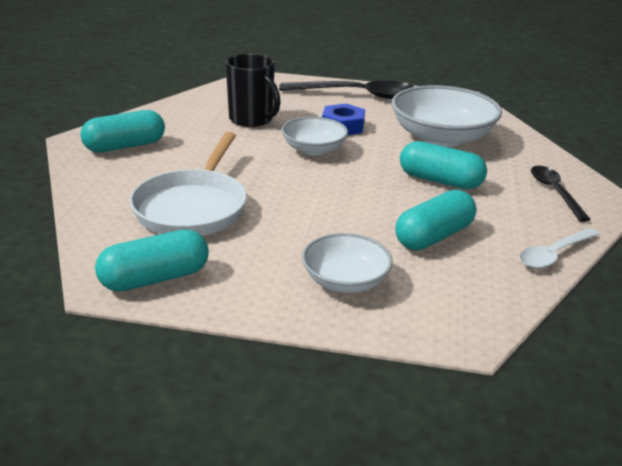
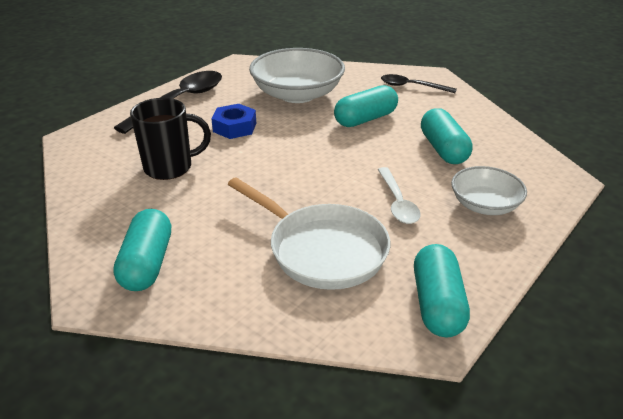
camera: 60 degrees left, 5 degrees up
white bowl [281,117,348,155] -> none
white spoon [519,228,599,268] -> white spoon moved to [378,167,421,224]

